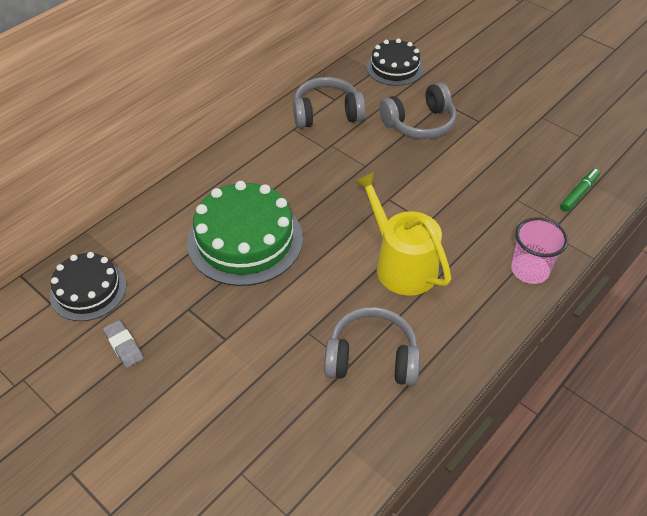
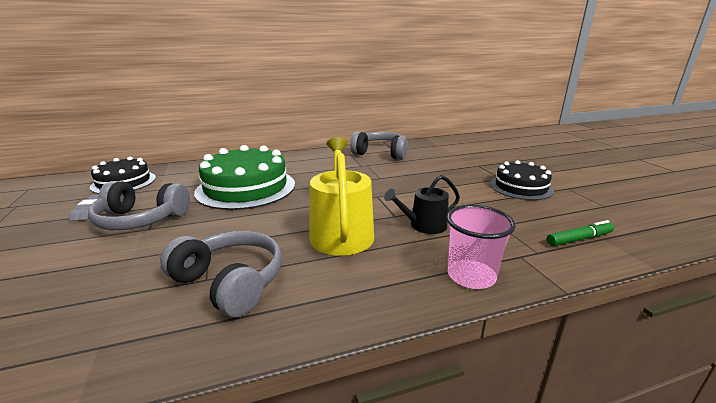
camera: 30 degrees right, 25 degrees down
black cake [367,39,424,86] -> black cake moved to [490,160,554,200]
grey headphones [379,82,456,139] -> grey headphones moved to [88,181,190,230]
none -> black watering can [384,175,460,234]

